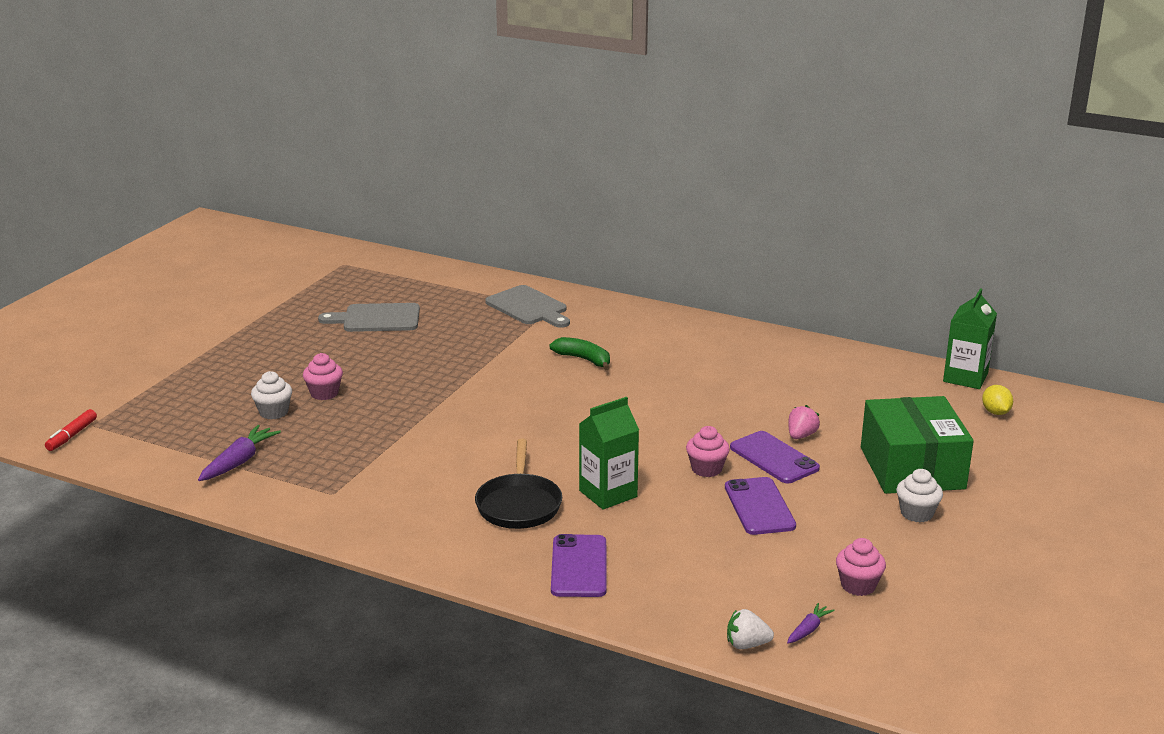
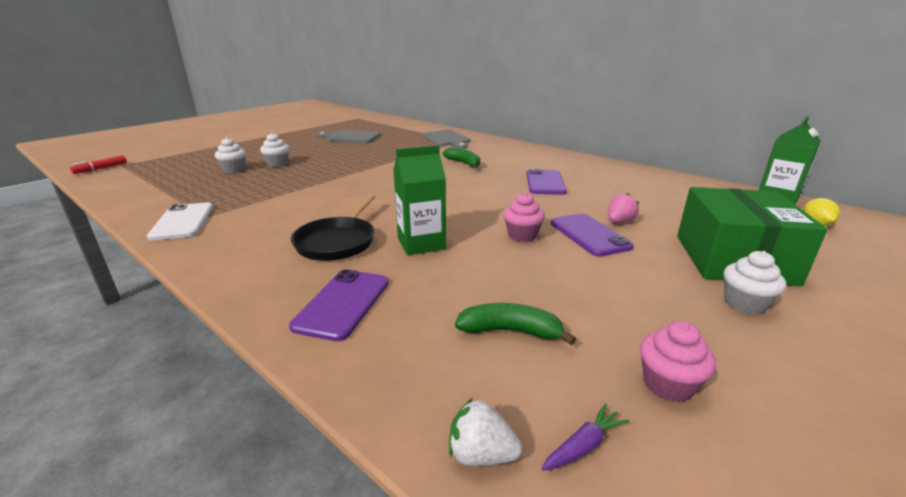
camera: 15 degrees right, 0 degrees up
purple carrot [198,425,281,481] -> none
pink cupcake [303,353,343,400] -> white cupcake [260,133,289,167]
purple phone [725,477,796,535] -> purple phone moved to [526,169,567,195]
none -> white phone [147,202,213,240]
none -> green banana [455,303,576,345]

